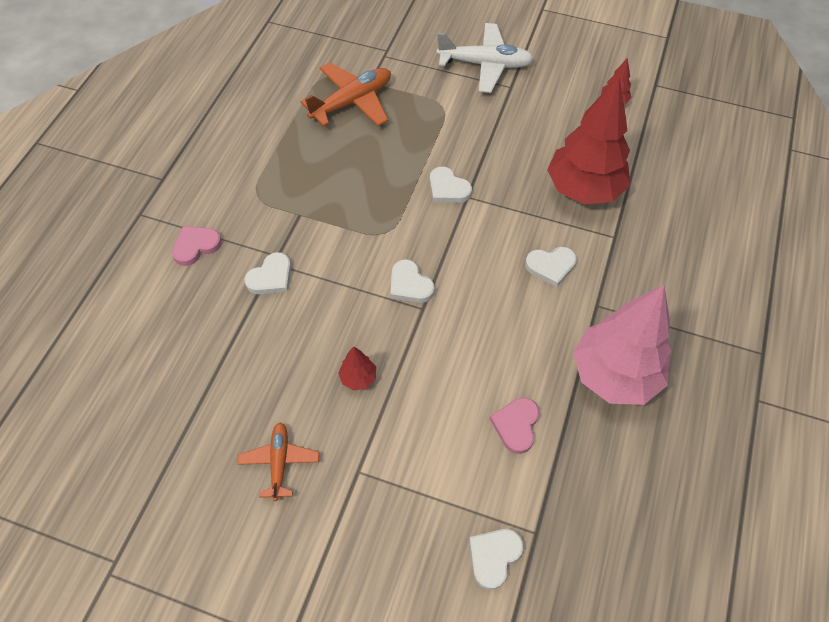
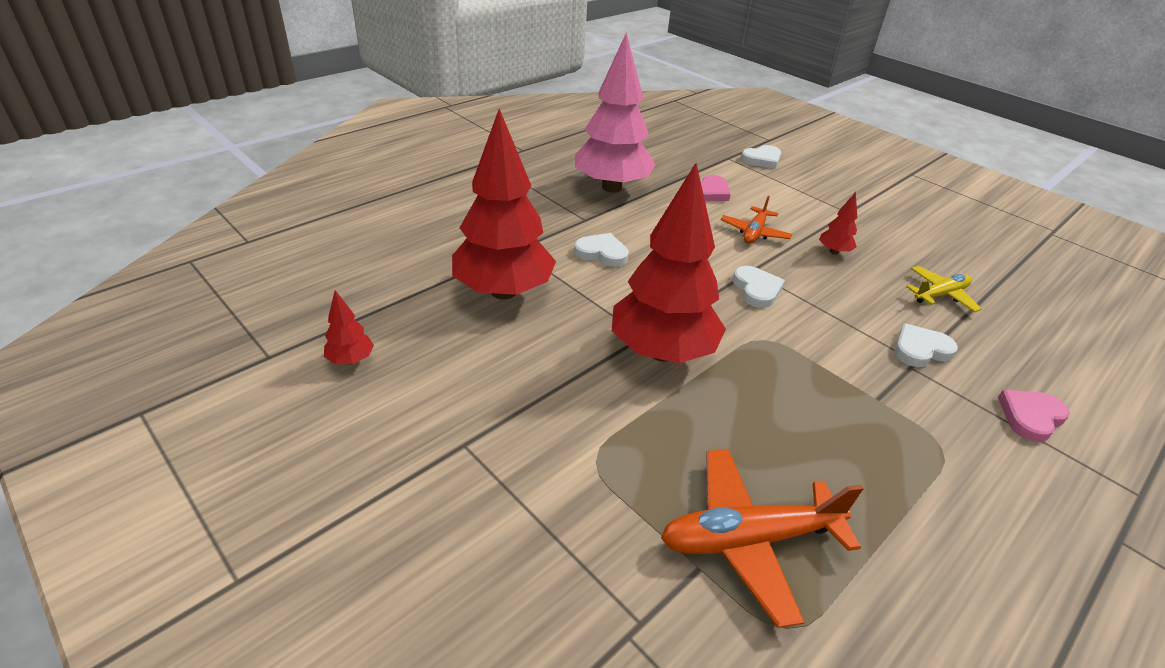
camera: 155 degrees left, 20 degrees down
pink heart [172,226,222,266] -> pink heart turned 150 degrees clockwise [998,390,1070,442]
orange plane [237,422,319,501] -> orange plane moved to [721,196,792,244]
white heart [430,166,472,203] -> red tree [612,163,726,363]
white plane [437,23,534,93] -> none
none -> yellow plane [906,266,982,312]

